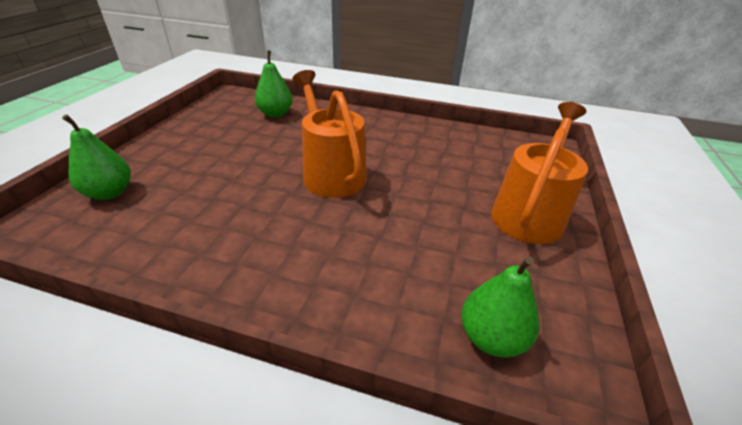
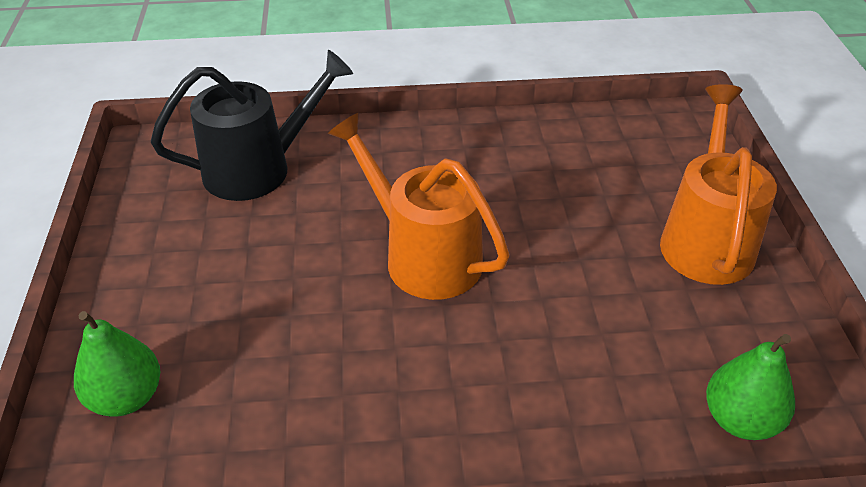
camera: 20 degrees left, 5 degrees up
green pear [255,50,293,118] -> black watering can [151,50,353,201]

